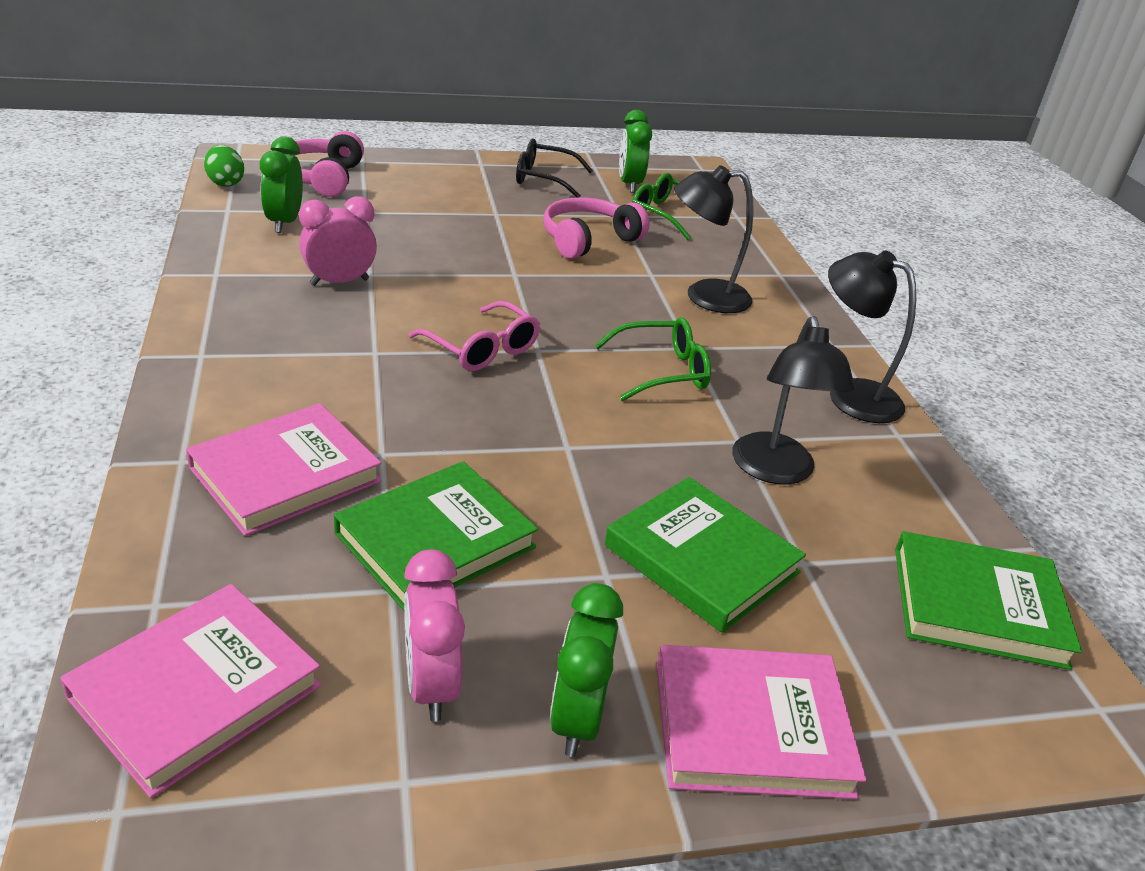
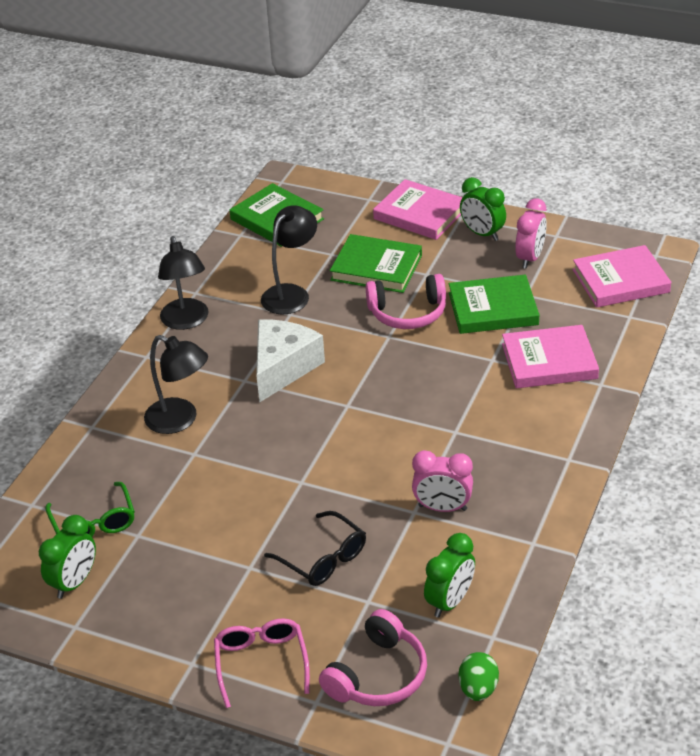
camera: 140 degrees left, 5 degrees up
pink glasses [408,301,540,371] -> pink glasses moved to [214,618,310,708]
black glasses [516,139,593,198] -> black glasses moved to [264,511,366,586]
pink headphones [544,197,649,259] -> pink headphones moved to [366,274,446,329]
green clock [550,583,623,757] -> green clock turned 90 degrees clockwise [460,177,506,241]
green glasses [595,317,711,401] -> white cheese [256,320,325,402]
green book [605,477,806,633] -> green book turned 60 degrees counterclockwise [330,234,422,293]

